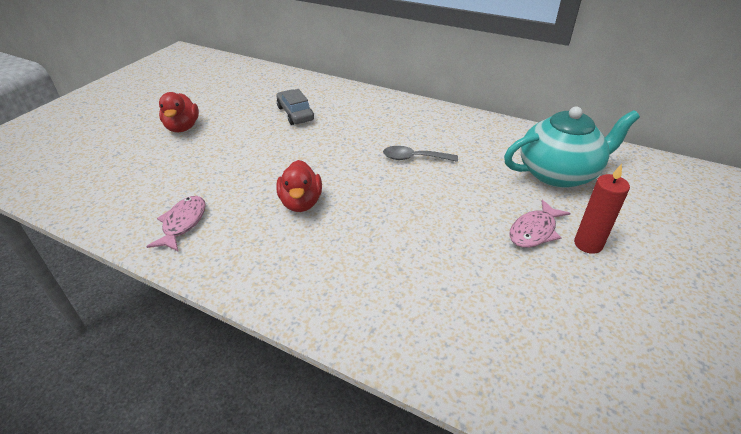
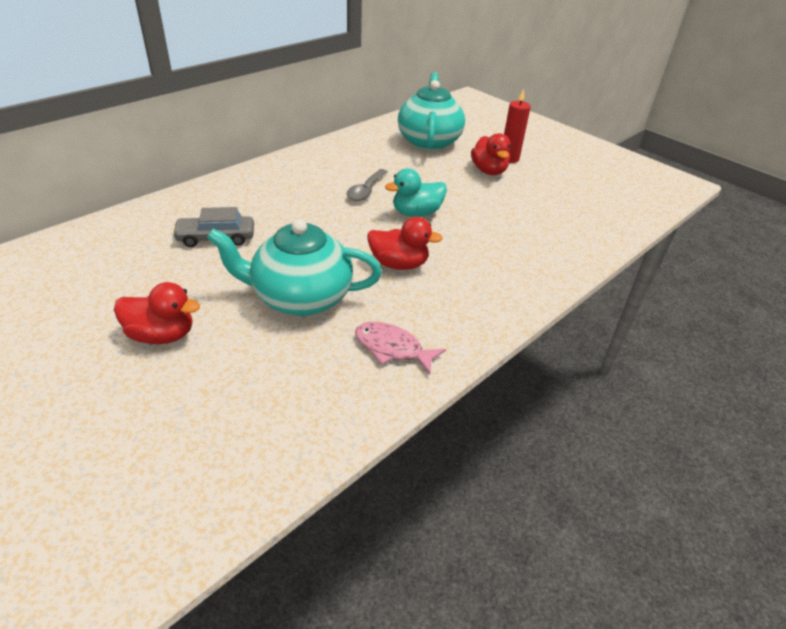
camera: 75 degrees left, 0 degrees up
pink fish [510,199,571,248] -> red duck [471,133,511,175]
none -> turquoise teapot [207,219,382,316]
none -> turquoise duck [385,168,447,217]

